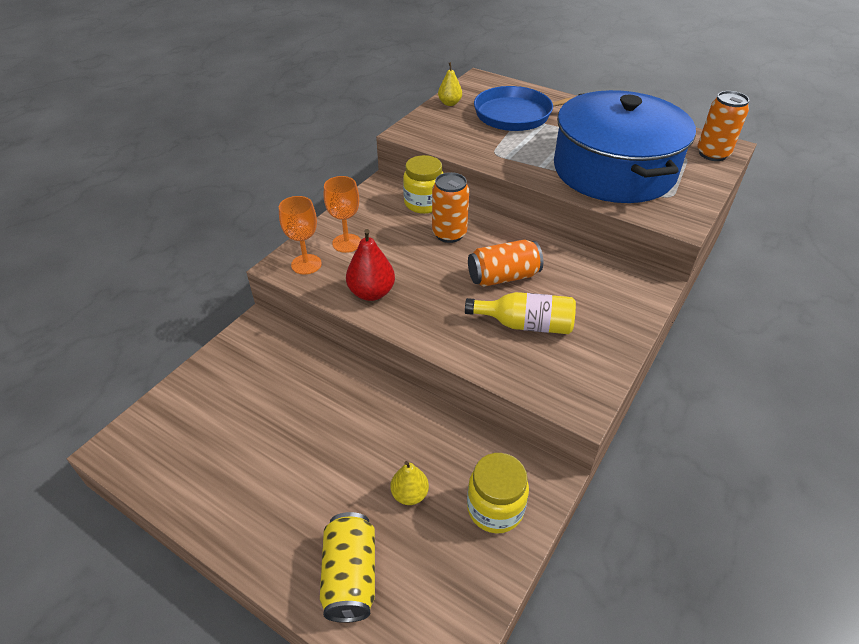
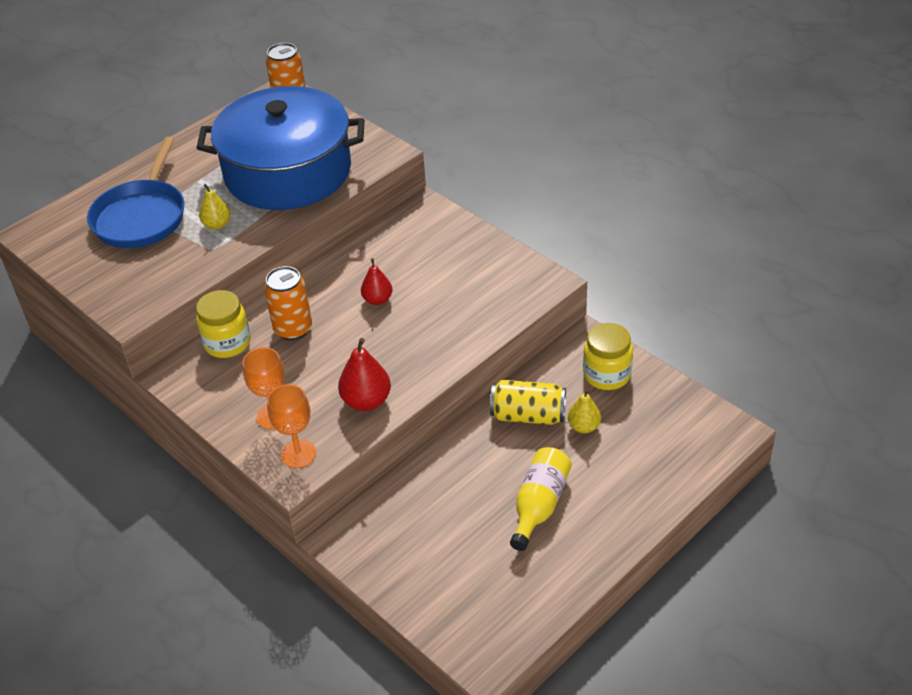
camera: 75 degrees left, 0 degrees up
yellow can [320,512,375,623] -> yellow can moved to [490,380,566,425]
yellow pear [438,62,462,106] -> yellow pear moved to [199,184,231,230]
yellow bottle [465,292,576,334] -> yellow bottle moved to [510,447,572,551]
orange can [468,240,543,287] -> red pear [361,258,392,305]

